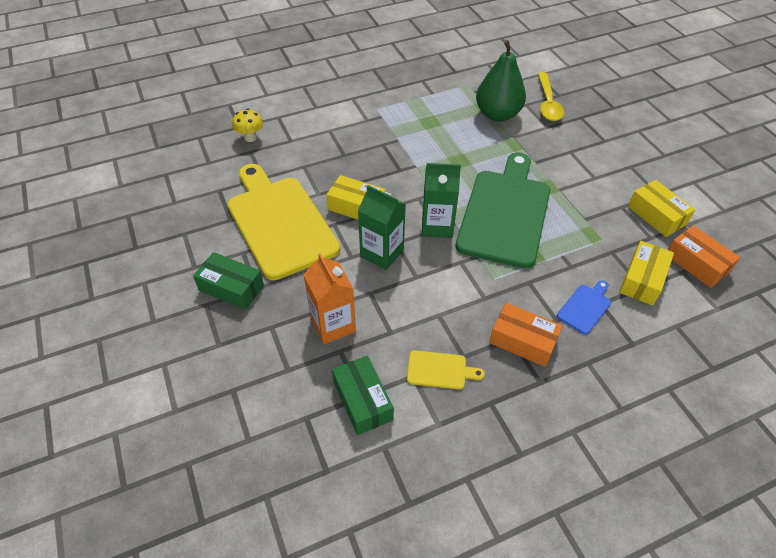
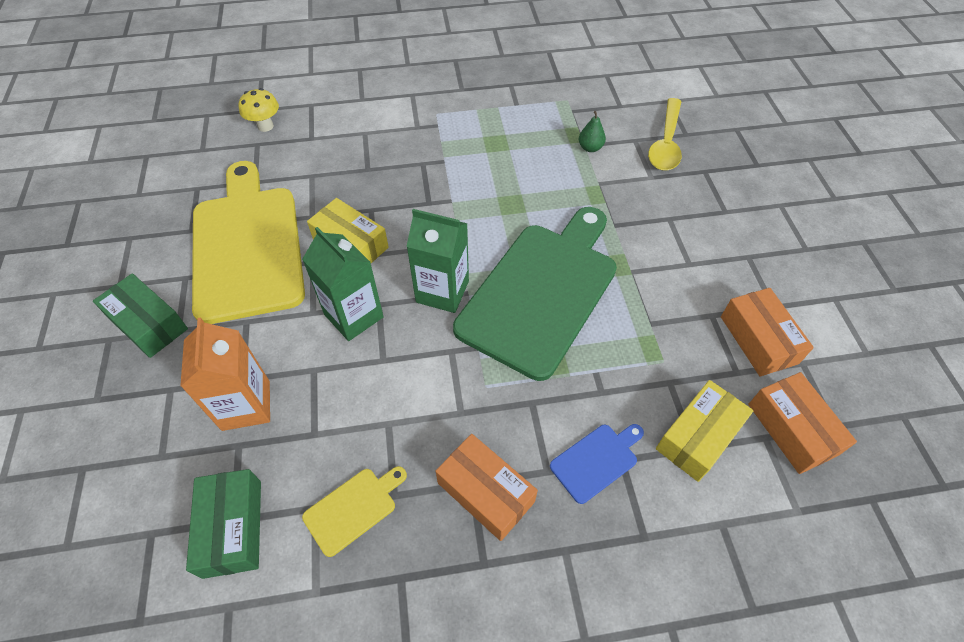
camera: 15 degrees right, 5 degrees up
yellow cutting board [407,350,485,390] -> yellow cutting board turned 60 degrees counterclockwise [302,466,407,557]
green pear [476,40,526,122] -> green pear [579,111,606,152], size x0.40
yellow box [628,180,695,237] -> orange box [721,288,814,376]

